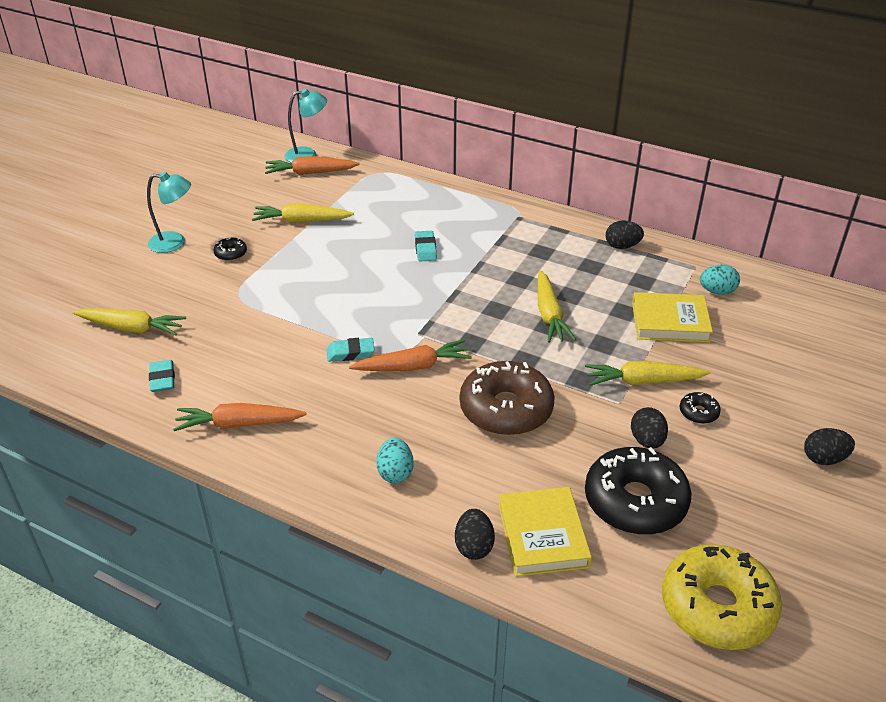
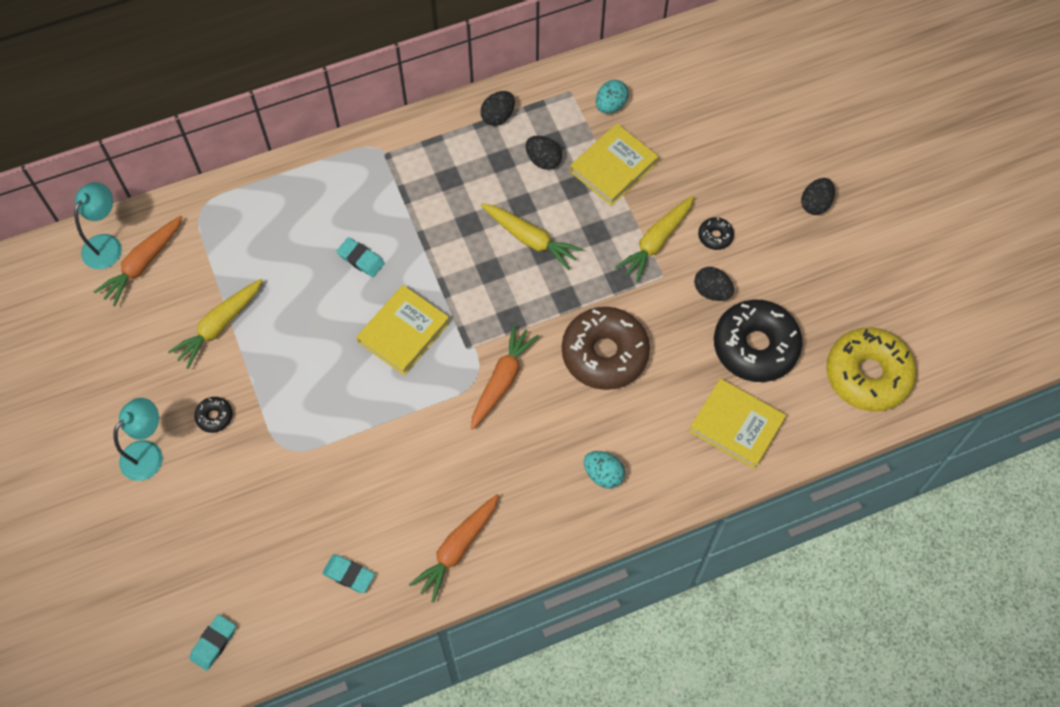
camera: 50 degrees left, 25 degrees up
yellow carrot [73,308,186,335] -> none
turquoise eraser [327,338,375,362] -> turquoise eraser moved to [190,614,236,671]
black egg [455,509,495,560] -> black egg moved to [526,136,562,170]
none -> yellow book [357,285,450,376]

